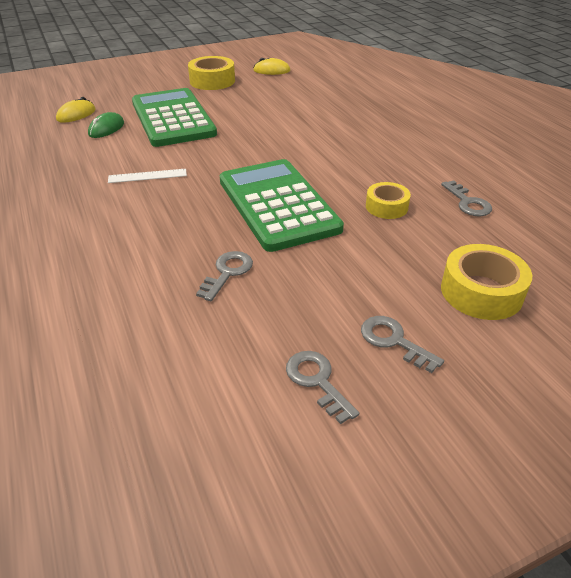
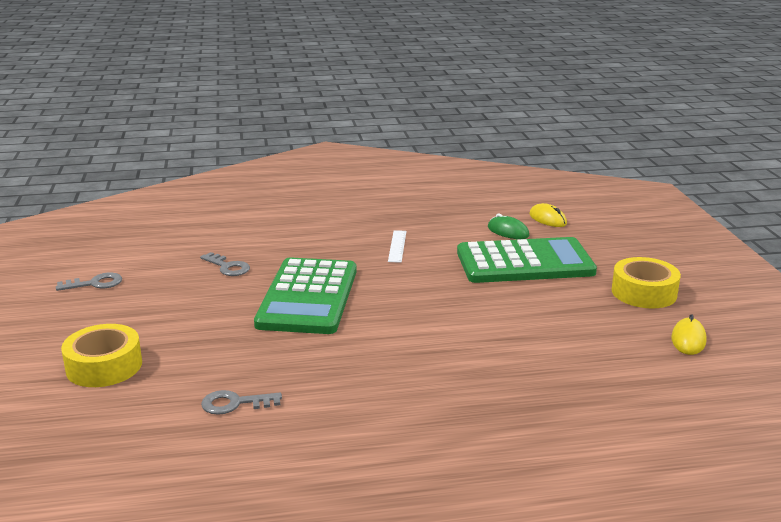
camera: 105 degrees right, 15 degrees down
green calculator [220,159,344,252] -> green calculator turned 105 degrees clockwise [254,258,357,334]
grey key [361,316,444,373] -> none
yellow tape [366,182,411,219] -> none

